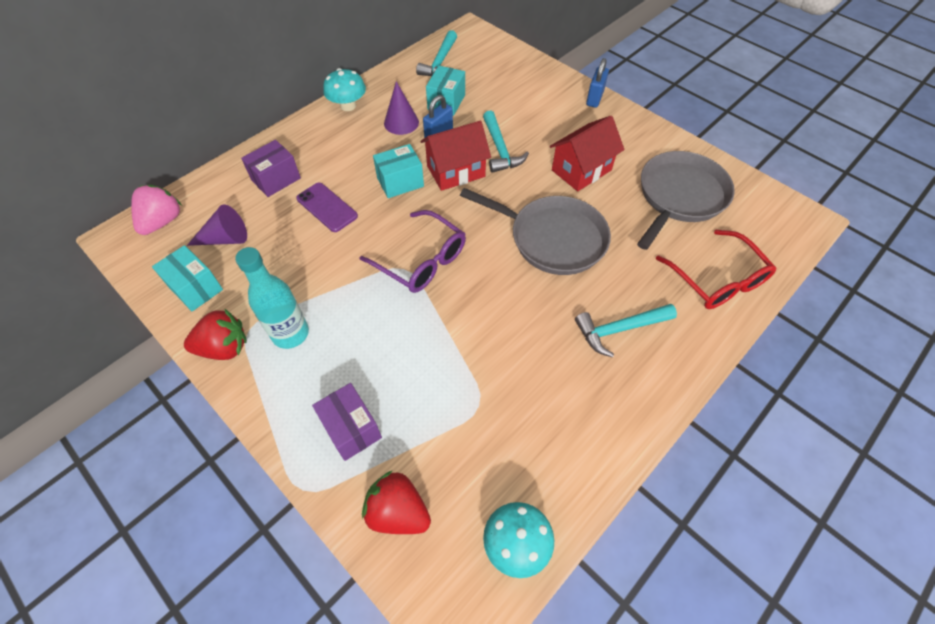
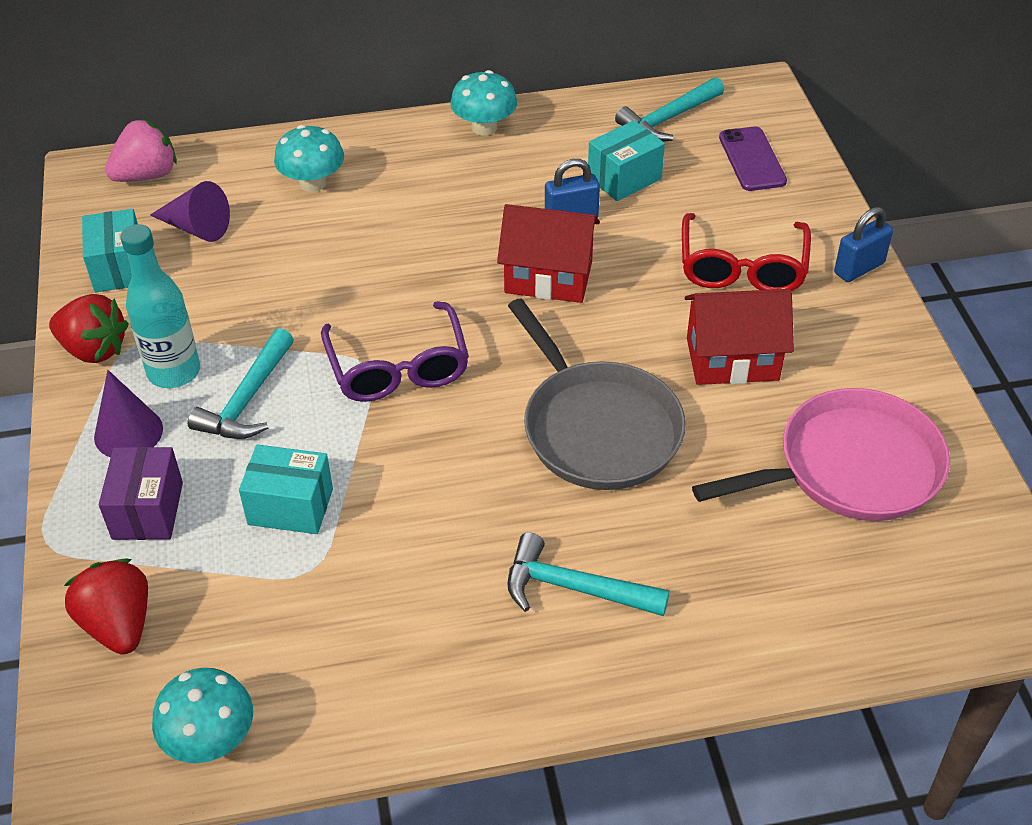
camera: 35 degrees right, 10 degrees down
purple box [241,140,301,197] -> turquoise mushroom [274,125,344,192]
purple phone [296,183,358,232] -> purple phone moved to [719,127,787,191]
turquoise box [373,144,424,198] -> turquoise box moved to [239,444,333,534]
purple cone [384,81,419,135] -> purple cone moved to [94,370,163,457]
turquoise hammer [483,111,529,173] -> turquoise hammer moved to [188,328,294,439]
grey pan [637,151,735,250] -> pink pan [692,388,950,521]
red glasses [655,230,776,309] -> red glasses moved to [682,213,811,291]

